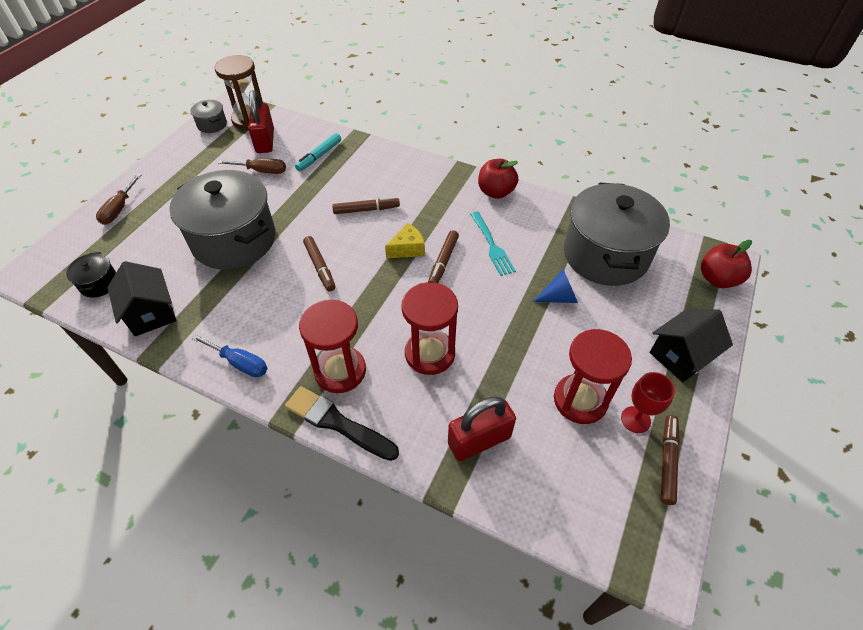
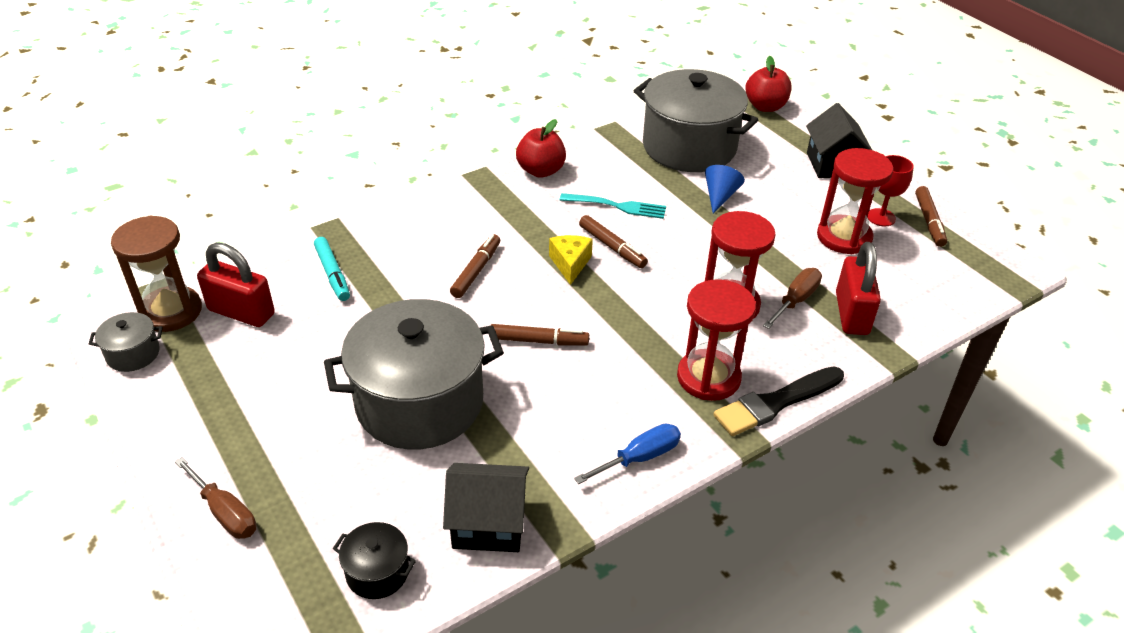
camera: 60 degrees left, 10 degrees down
brown screwdriver [218,158,286,174] -> brown screwdriver moved to [763,268,822,329]
brown marker [661,415,680,505] -> brown marker turned 135 degrees counterclockwise [915,186,947,247]

